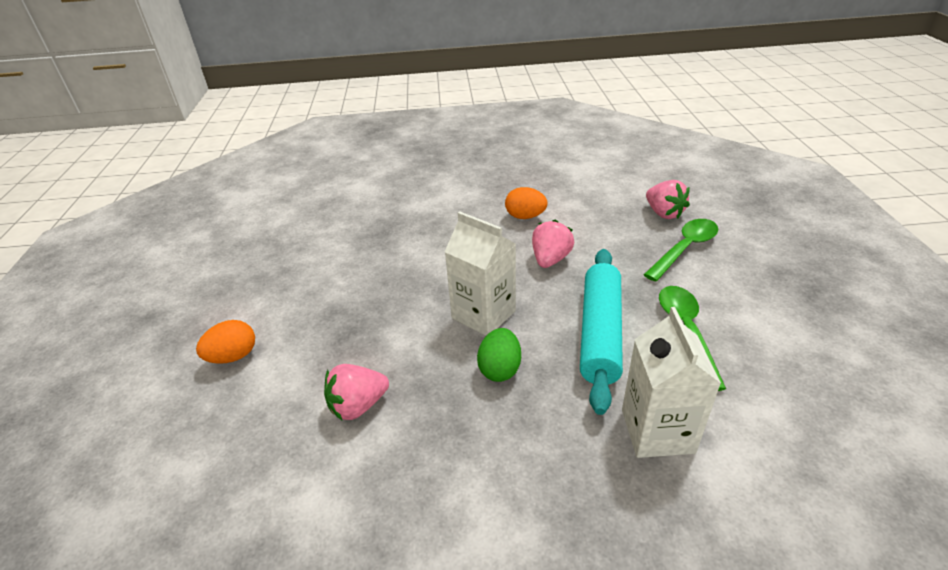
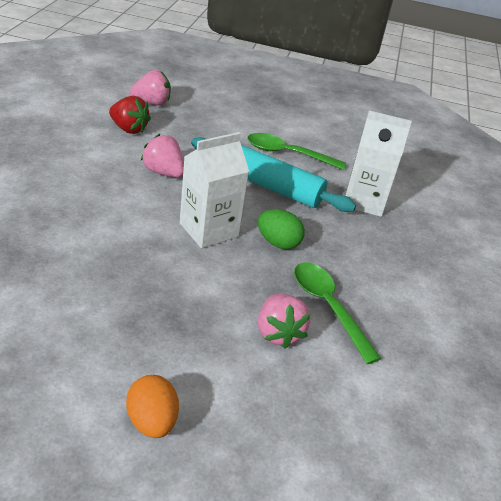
camera: 80 degrees left, 0 degrees up
orange egg [505,187,548,219] -> none
green spoon [644,219,718,282] -> green spoon moved to [294,262,381,364]
none -> red strawberry [109,96,151,134]

